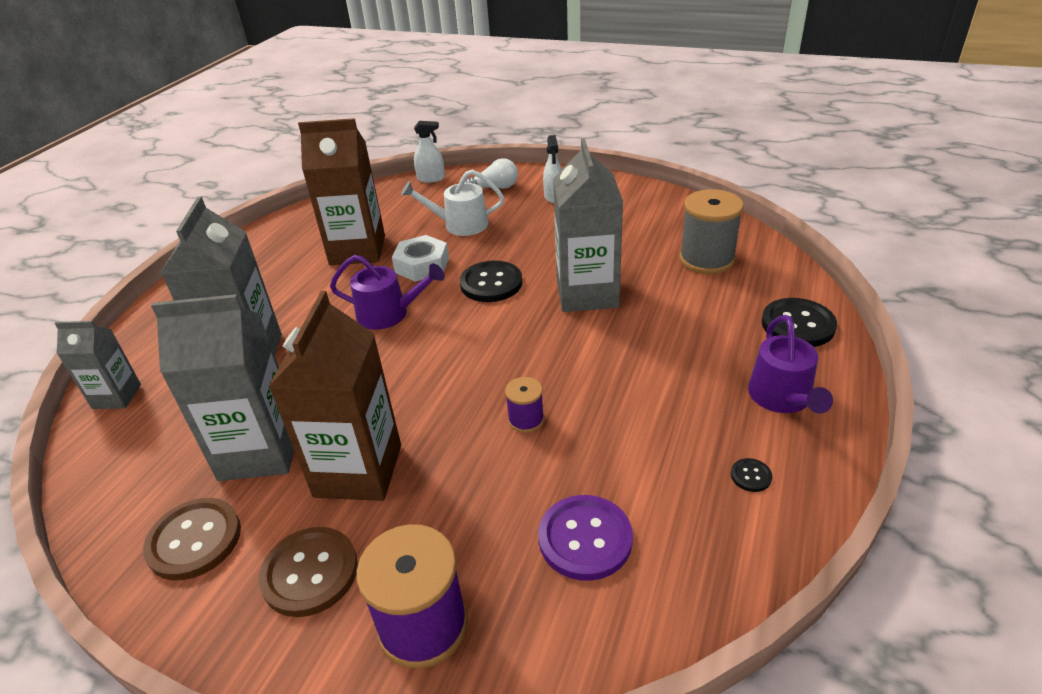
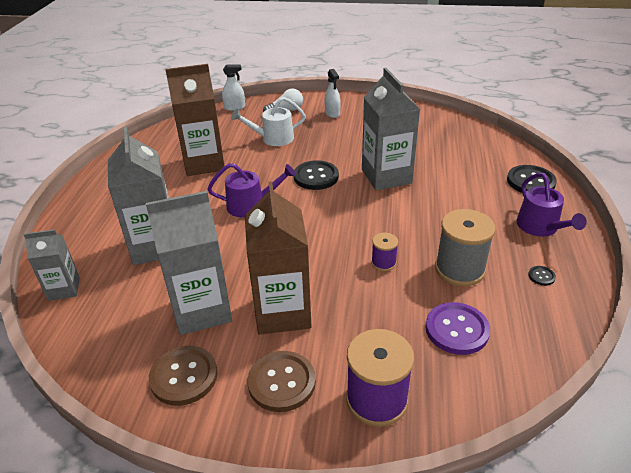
camera: 15 degrees left, 0 degrees up
white nut [392,235,449,282] -> none
grey spool [679,189,744,274] -> grey spool moved to [435,209,495,286]

